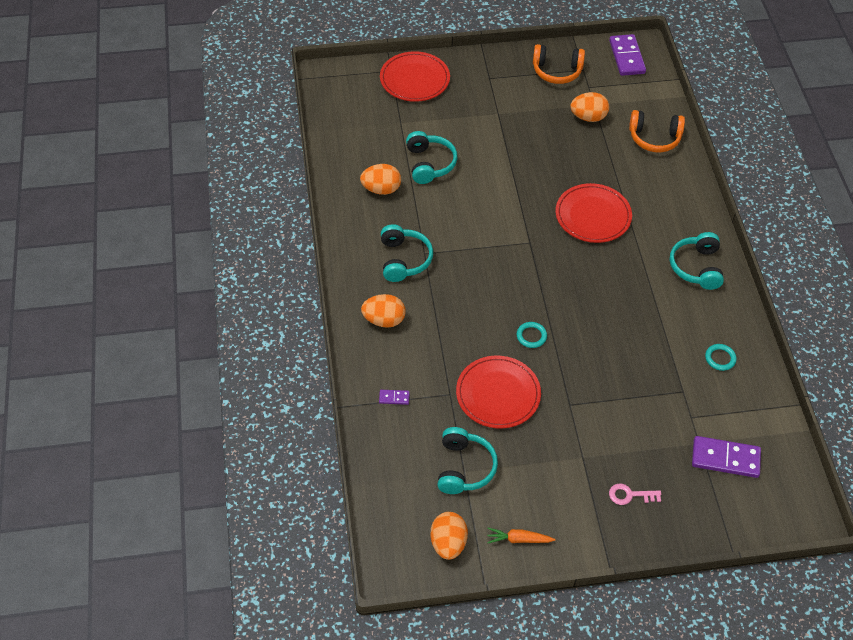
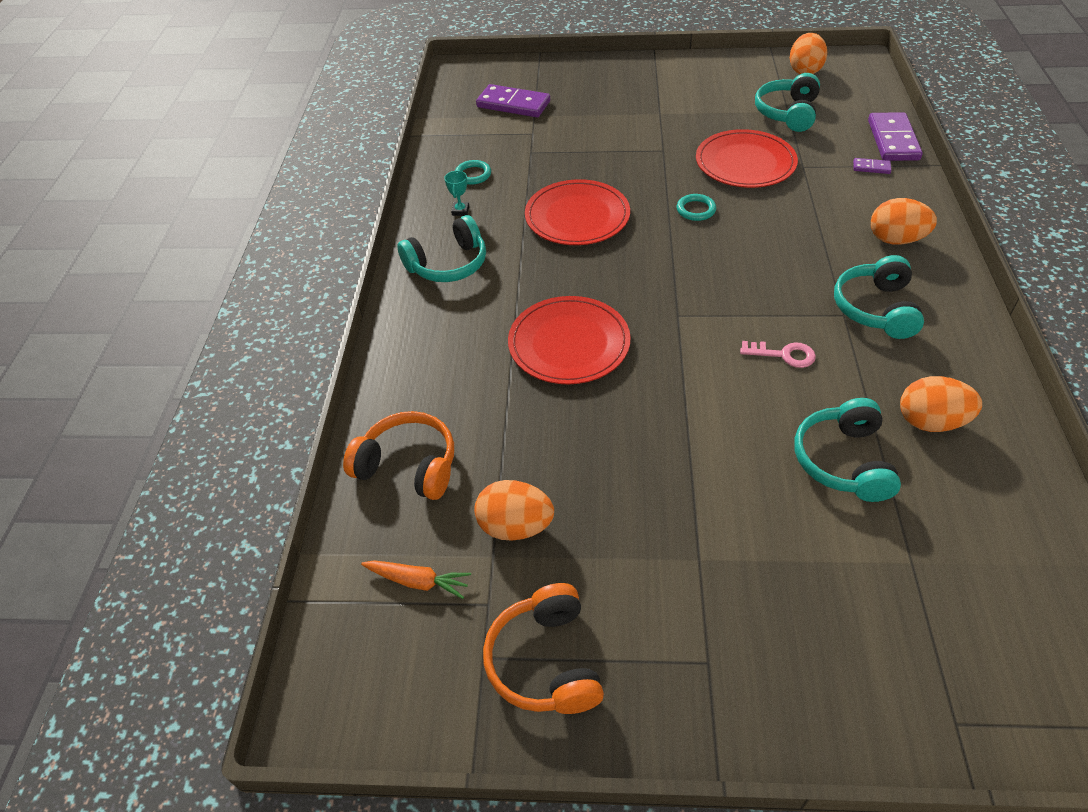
camera: 165 degrees left, 5 degrees down
red plate [380,51,450,102] -> red plate moved to [525,179,630,245]
orange carrot [487,528,555,543] -> orange carrot moved to [361,560,471,599]
orange headphones [533,44,585,84] -> orange headphones turned 120 degrees counterclockwise [483,583,604,714]
purple domino [609,34,646,76] -> purple domino moved to [868,112,923,161]
pink key [609,484,661,505] -> pink key moved to [740,341,816,368]
turquoise headphones [670,232,724,290] -> turquoise headphones turned 45 degrees clockwise [397,215,486,282]
none -> turquoise trophy [444,171,469,216]

